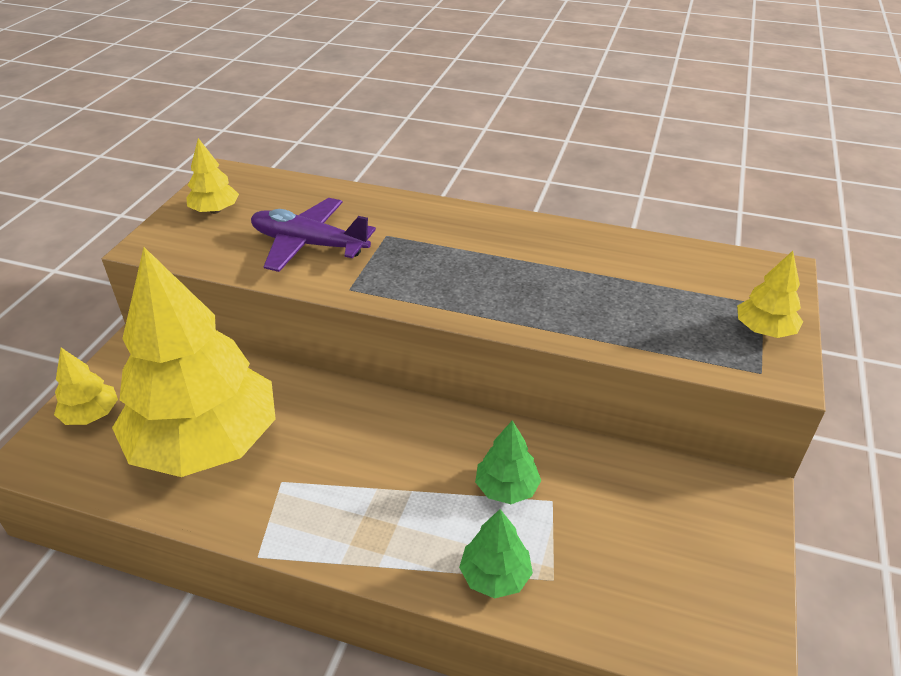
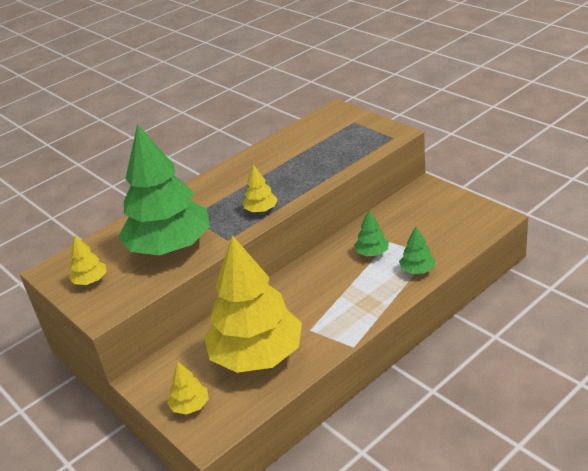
camera: 55 degrees left, 5 degrees down
purple plane [251,198,376,272] -> green tree [118,124,210,255]
yellow tree [737,251,803,338] -> yellow tree moved to [243,165,278,212]

